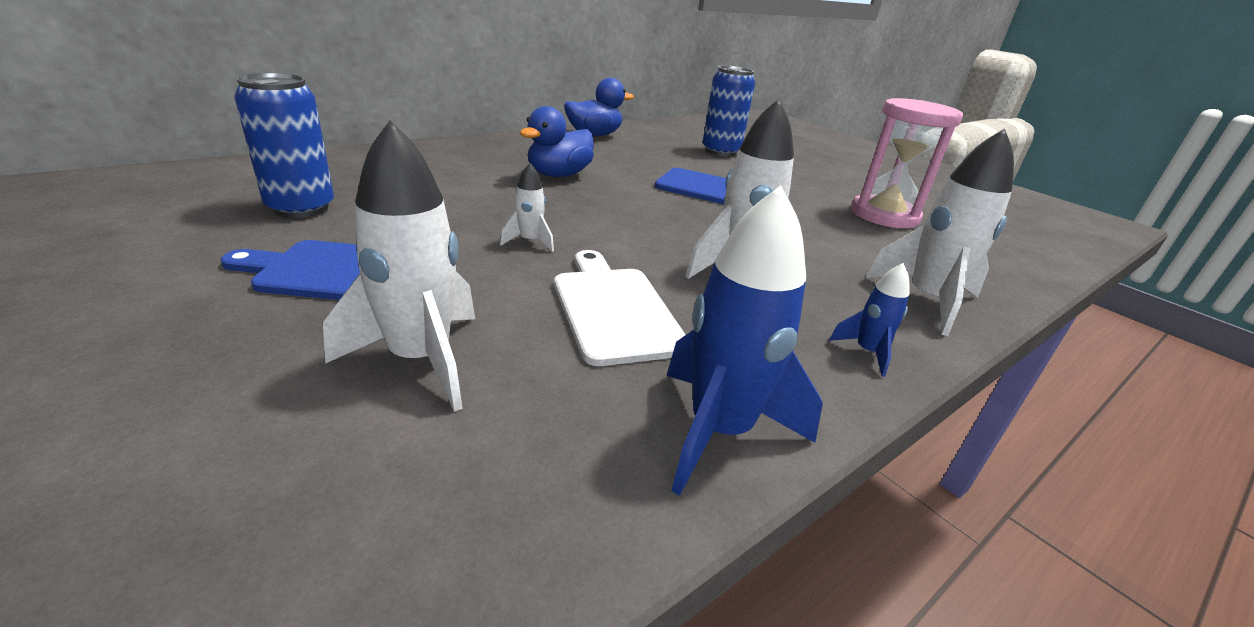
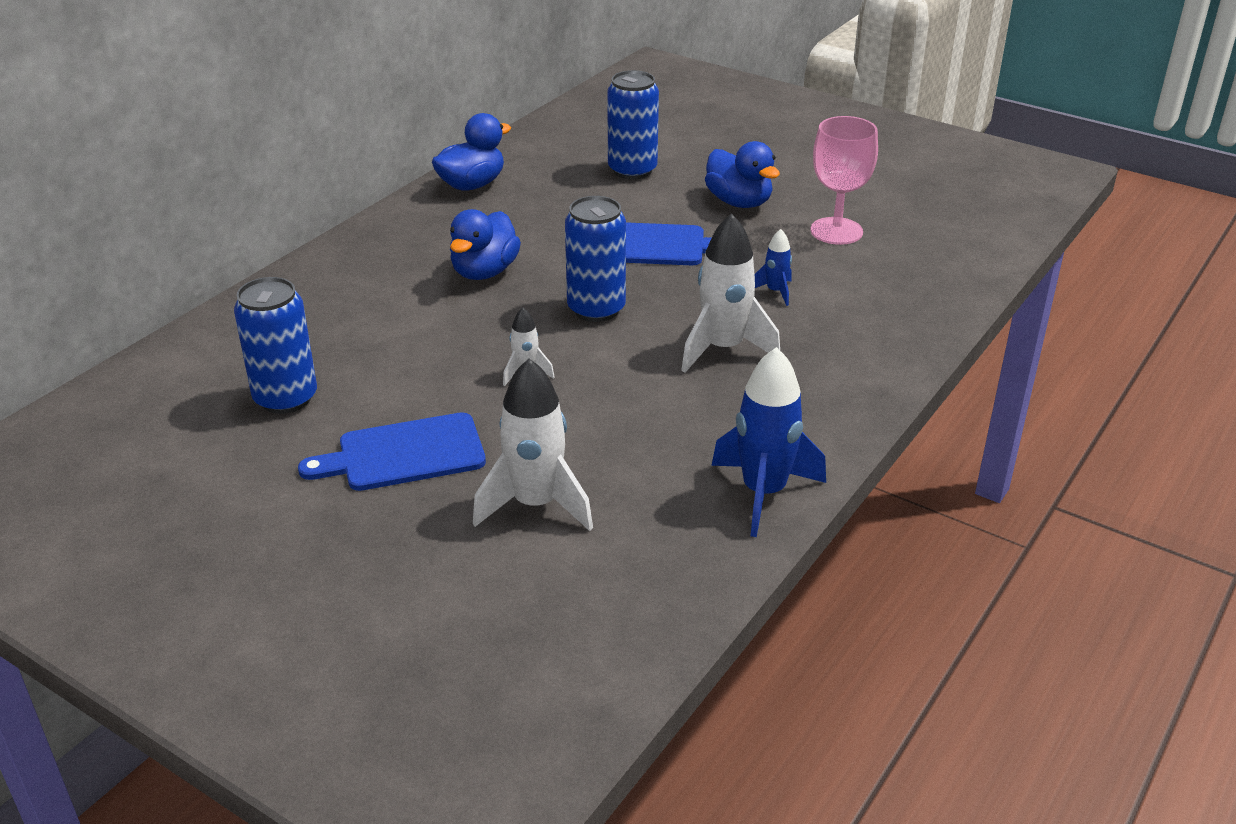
camera: 15 degrees left, 5 degrees up
white cutting board [554,250,686,366] -> none
blue rocket [829,263,909,377] -> blue rocket moved to [755,229,792,306]
pink hourglass [851,98,963,228] -> pink goblet [810,116,878,245]
white rocket [865,128,1014,336] -> none
none -> blue can [565,196,626,322]
none -> blue duck [705,141,780,208]

